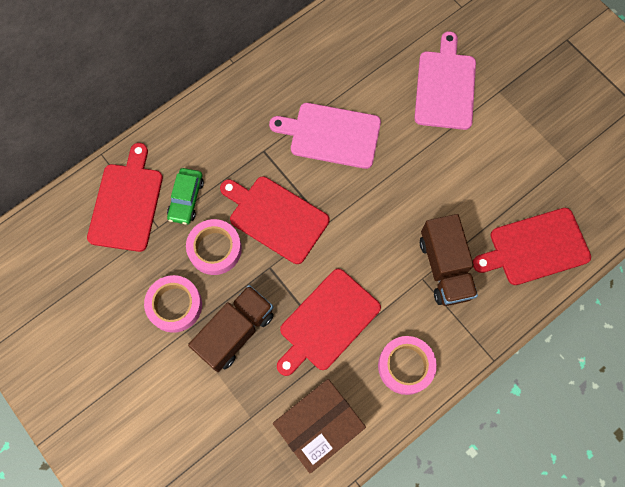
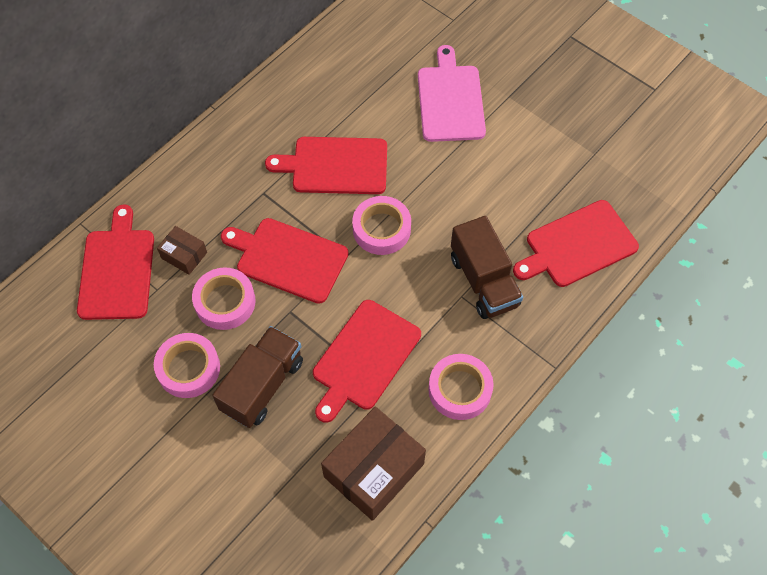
camera: 10 degrees left, 10 degrees down
green car [167,168,204,224] -> brown box [157,226,207,275]
pink cutting board [269,103,381,169] -> red cutting board [265,137,387,194]
none -> pink tape [352,196,411,255]

